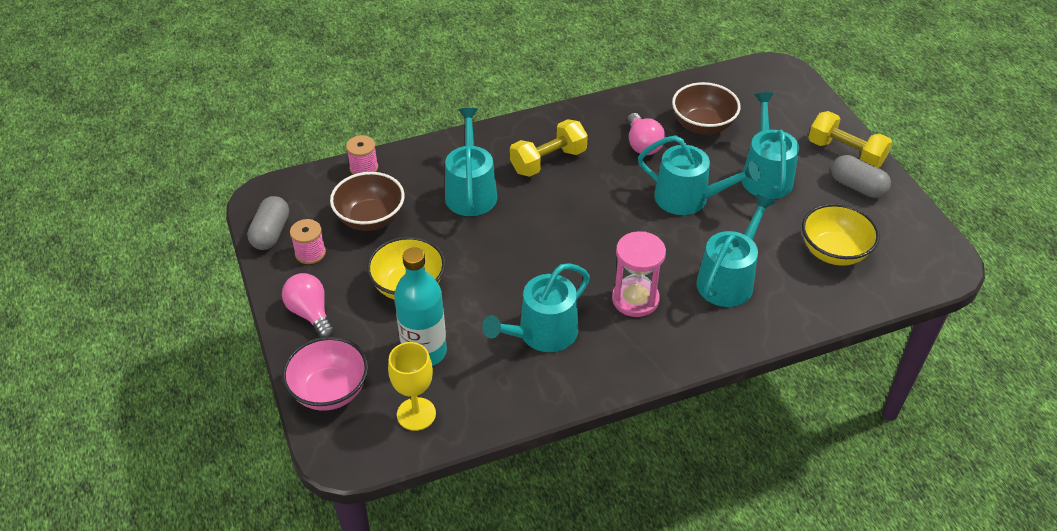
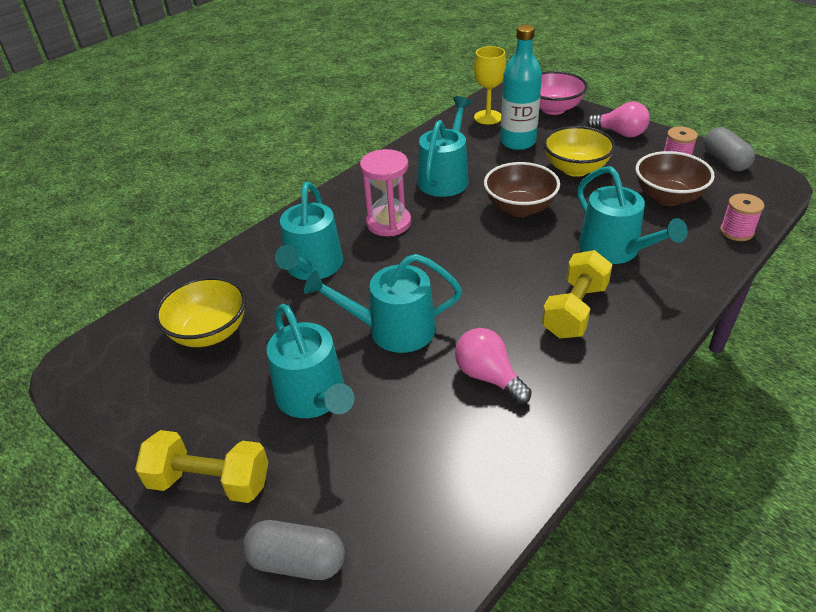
camera: 155 degrees right, 5 degrees down
brown bowl [672,82,741,135] -> brown bowl moved to [484,162,560,217]
grey capsule [831,155,891,198] -> grey capsule moved to [243,520,345,580]

